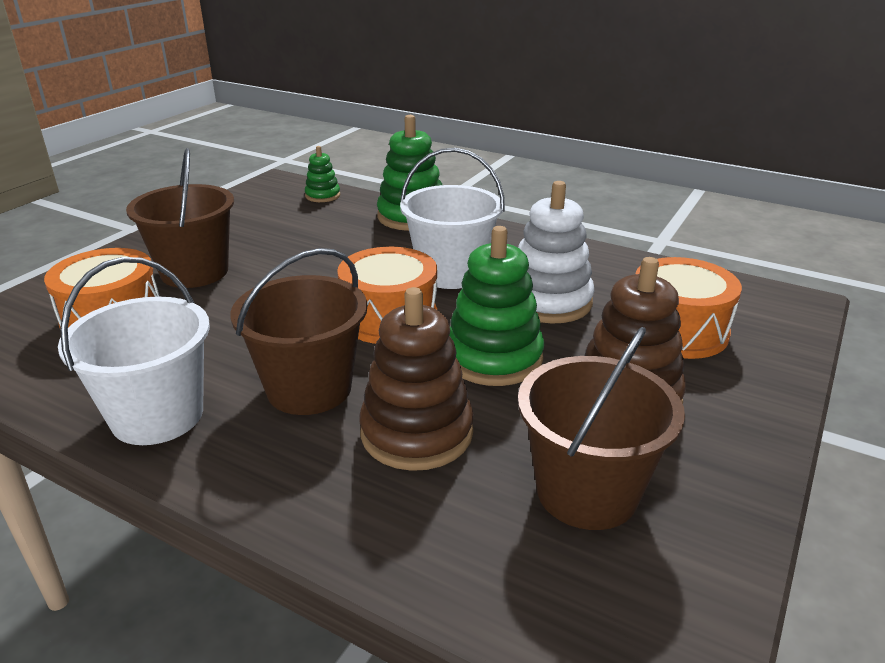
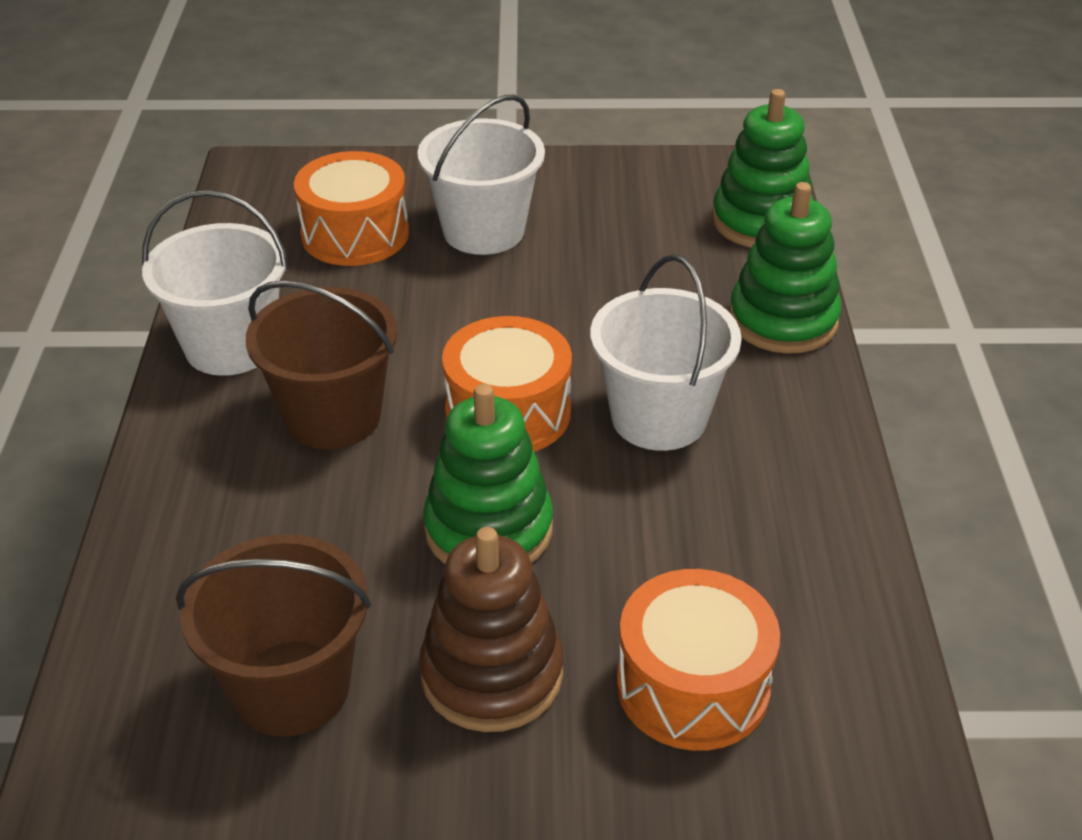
camera: 60 degrees right, 10 degrees up
brown bucket [126,148,234,288] -> white bucket [417,95,545,255]
green stacking toy [305,146,340,202] -> green stacking toy [712,89,813,248], size x1.87
brown stacking toy [359,287,474,471] -> none
white stacking toy [518,181,594,324] -> none

